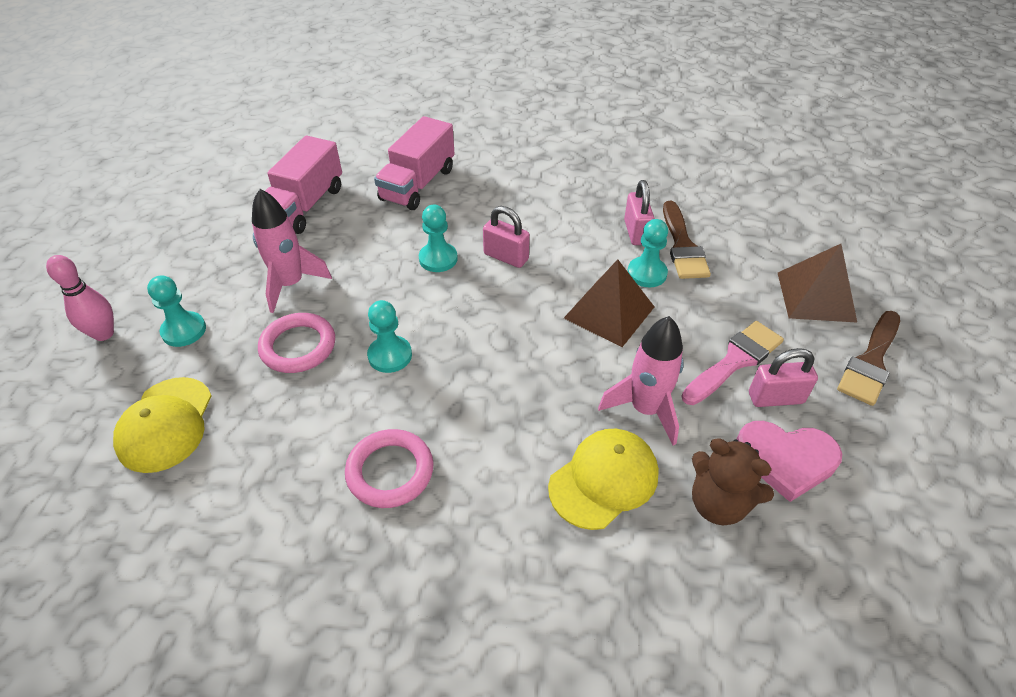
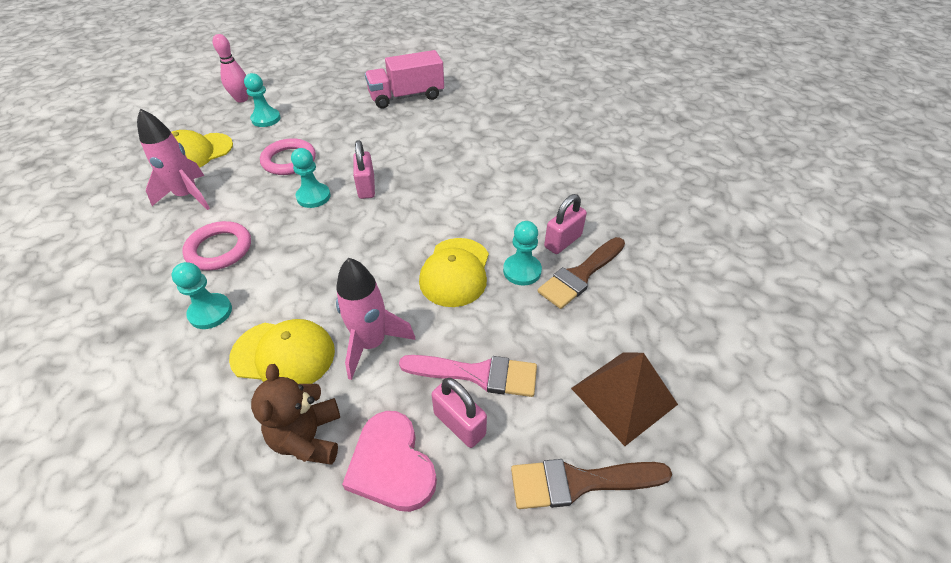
camera: 50 degrees right, 0 degrees up
pink rocket [252,189,332,313] -> pink rocket moved to [137,108,210,210]
pink truck [374,116,455,210] -> none
turquoise pawn [419,205,458,272] -> turquoise pawn moved to [171,262,232,329]
pink padlock [483,206,530,268] -> pink padlock moved to [353,140,375,199]
brown pyramid [564,260,654,347] -> yellow cap [419,238,489,307]

